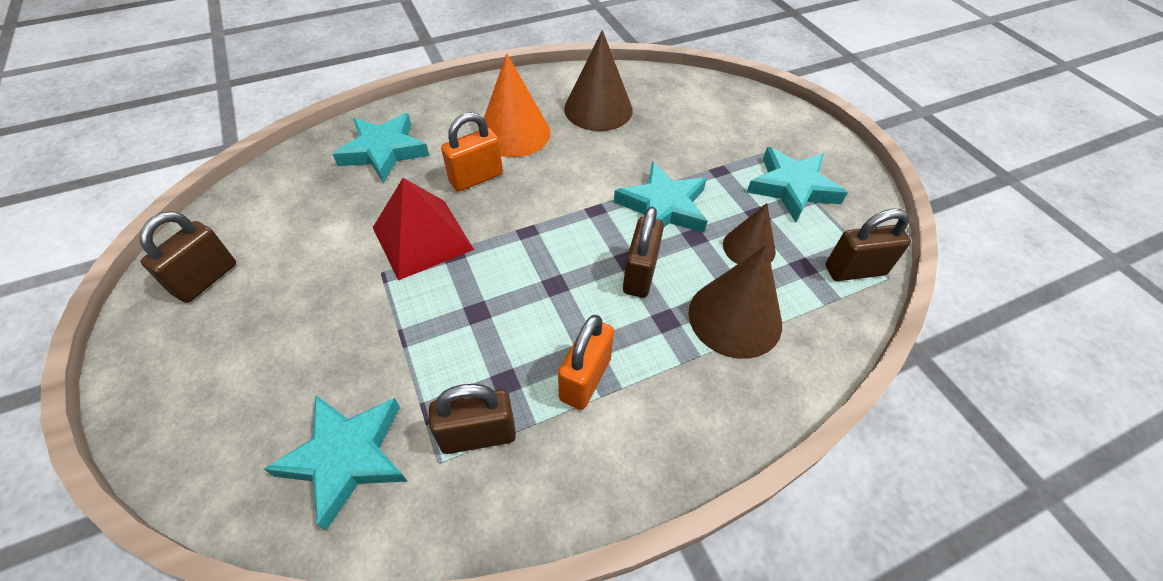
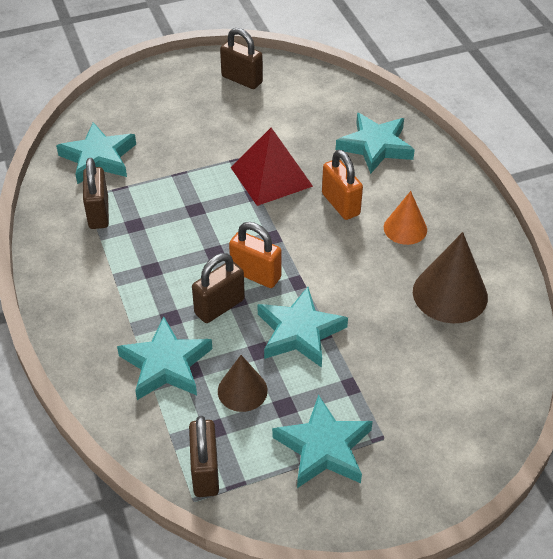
camera: 95 degrees right, 5 degrees down
orange cone [484,53,550,157] -> orange cone [384,191,427,245], size x0.62
orange padlock [558,315,614,410] -> orange padlock moved to [229,222,282,288]
brown padlock [623,207,664,298] -> brown padlock turned 60 degrees counterclockwise [192,253,245,323]
brown cone [688,245,782,359] -> turquoise star [117,317,212,400]

